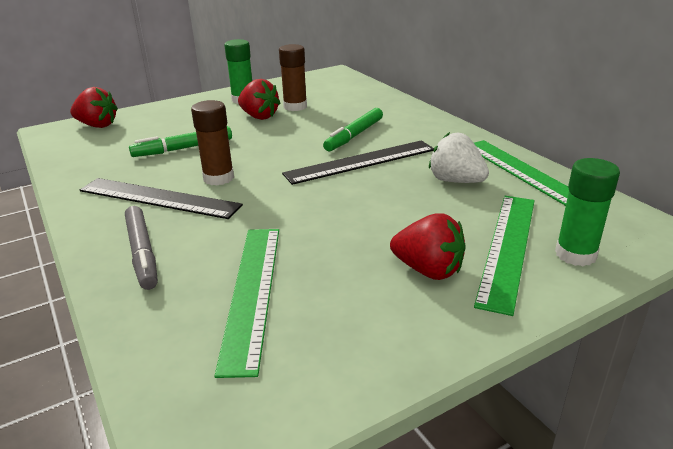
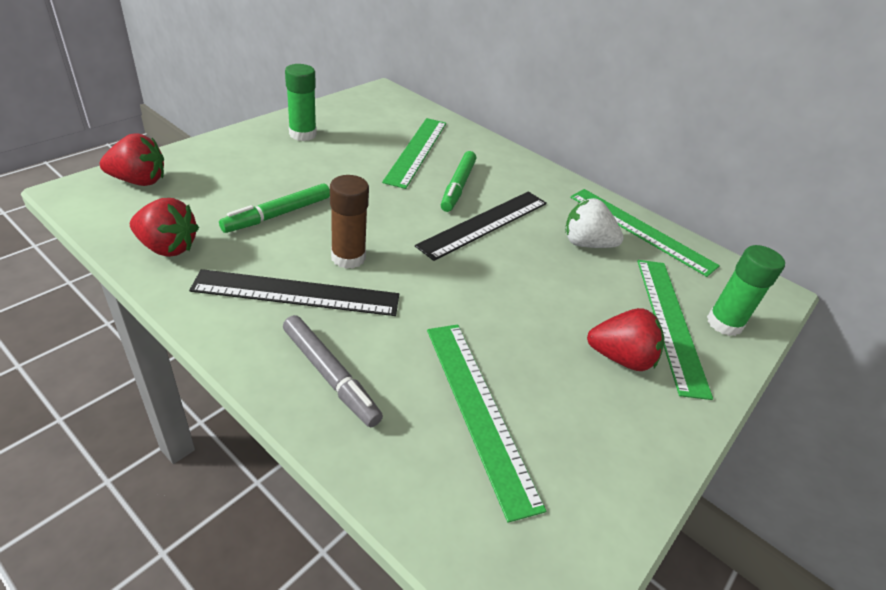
camera: 25 degrees left, 10 degrees up
red strawberry [238,79,280,120] -> red strawberry moved to [130,198,199,257]
brown glue stick [279,44,307,111] -> none
none -> green ruler [382,118,446,189]

